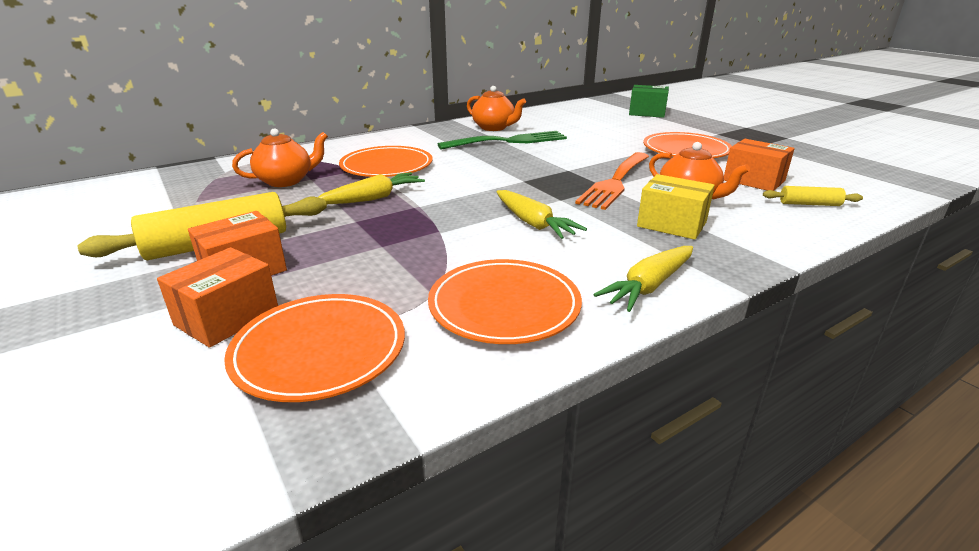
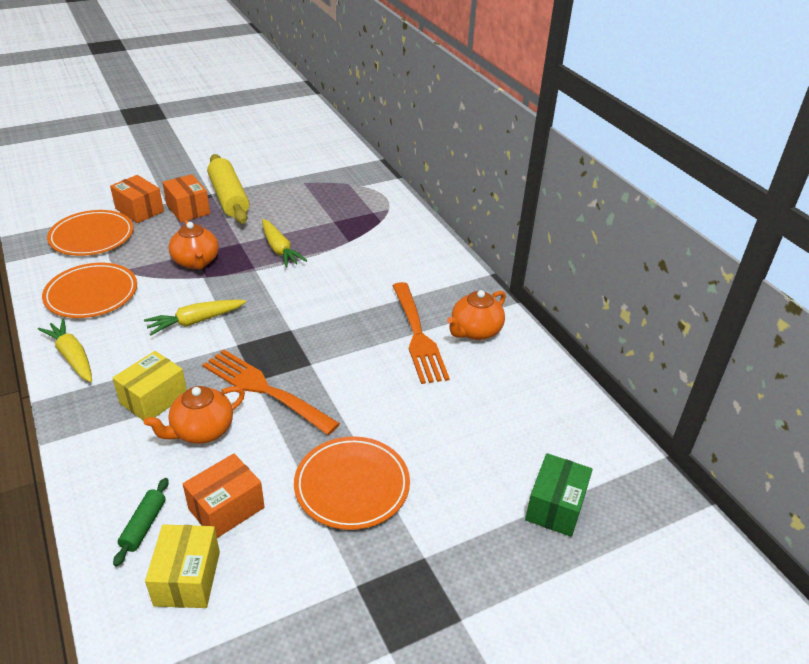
camera: 95 degrees right, 10 degrees up
orange teapot [232,128,328,187] -> orange teapot moved to [169,220,219,269]
orange plate [339,146,433,177] -> none
green fork [438,131,567,150] -> orange fork [392,282,450,384]
yellow rolling pin [763,186,863,206] -> green rolling pin [113,478,169,566]
none -> yellow box [145,524,220,608]

